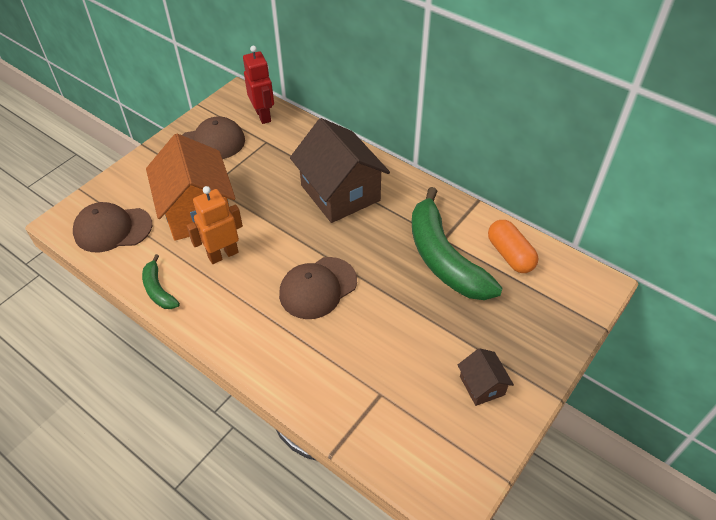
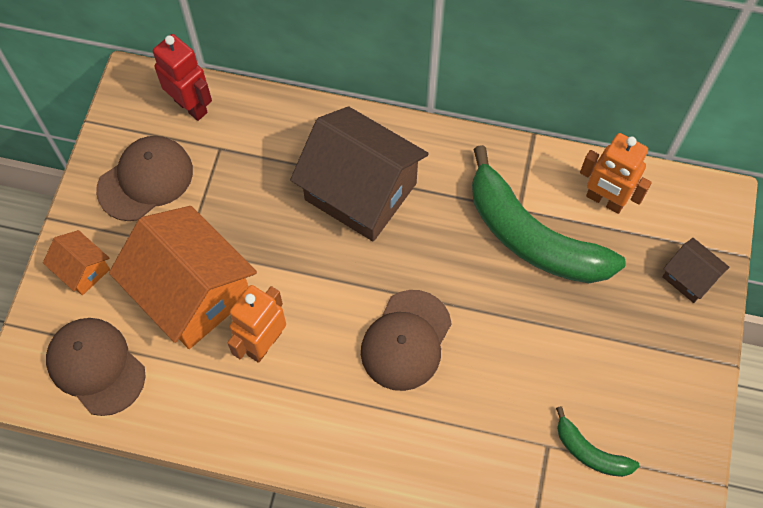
camera: 25 degrees left, 15 degrees up
brown cap [73,202,152,252] -> brown cap turned 75 degrees clockwise [46,318,145,416]
green banana [142,254,180,309] -> green banana moved to [556,406,640,477]
brown house [457,348,514,406] -> brown house moved to [662,238,730,303]
orange capsule [488,220,539,273] -> orange robot [580,133,652,214]
none -> orange house [43,230,110,295]

